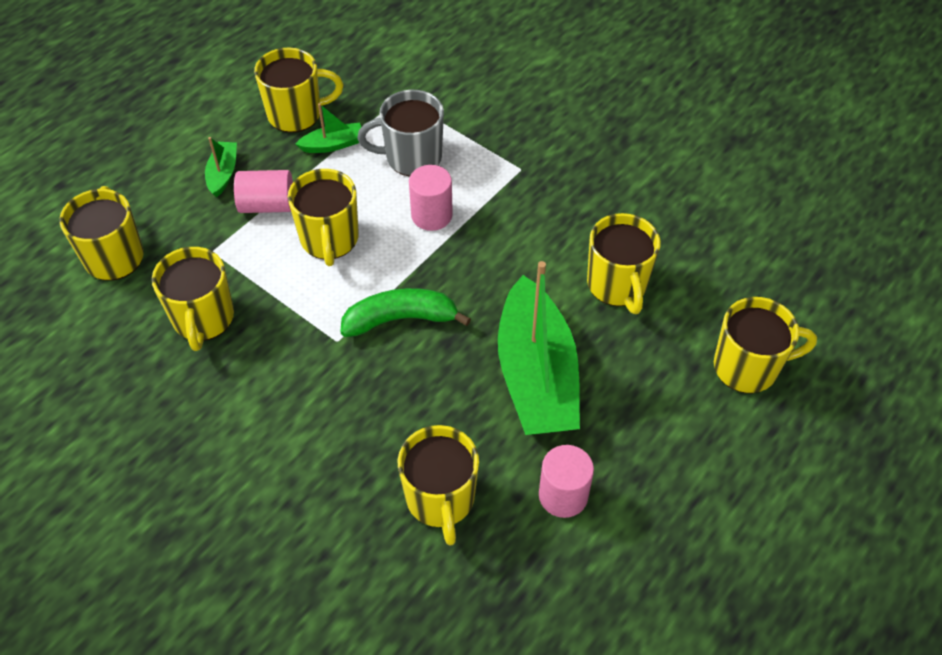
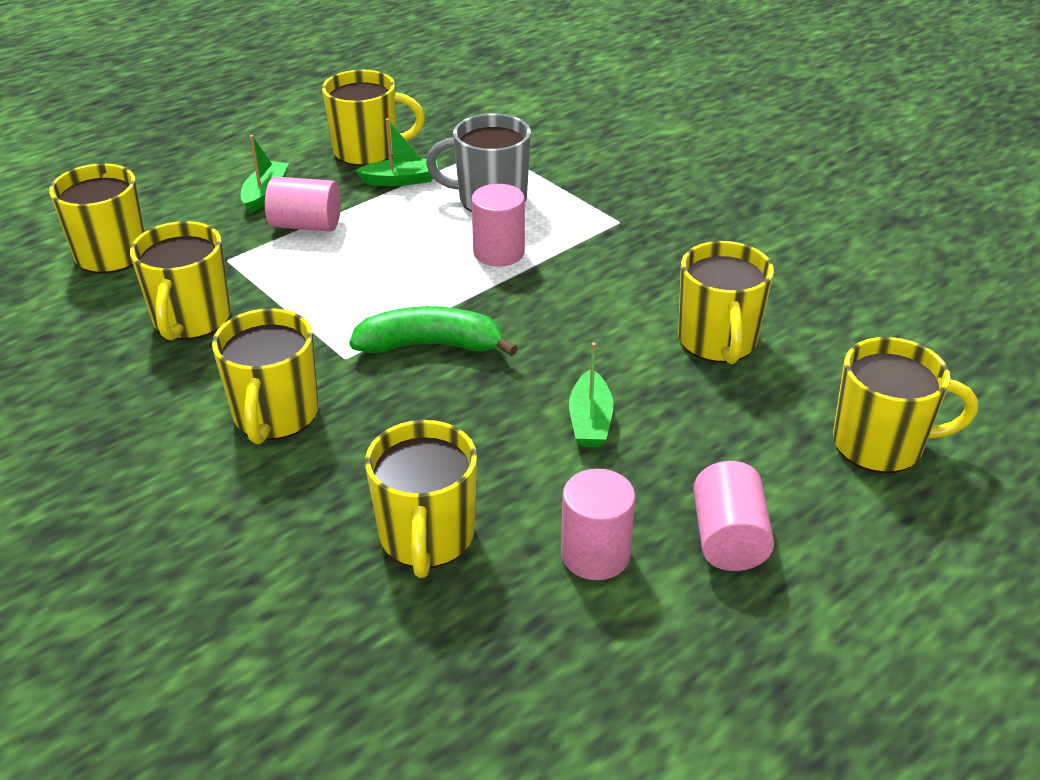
camera: 10 degrees right, 15 degrees down
yellow mug [288,169,359,266] -> yellow mug moved to [212,308,319,444]
green boat [498,261,580,435] -> green boat [569,342,613,447], size x0.43
none -> pink cylinder [693,461,774,571]

